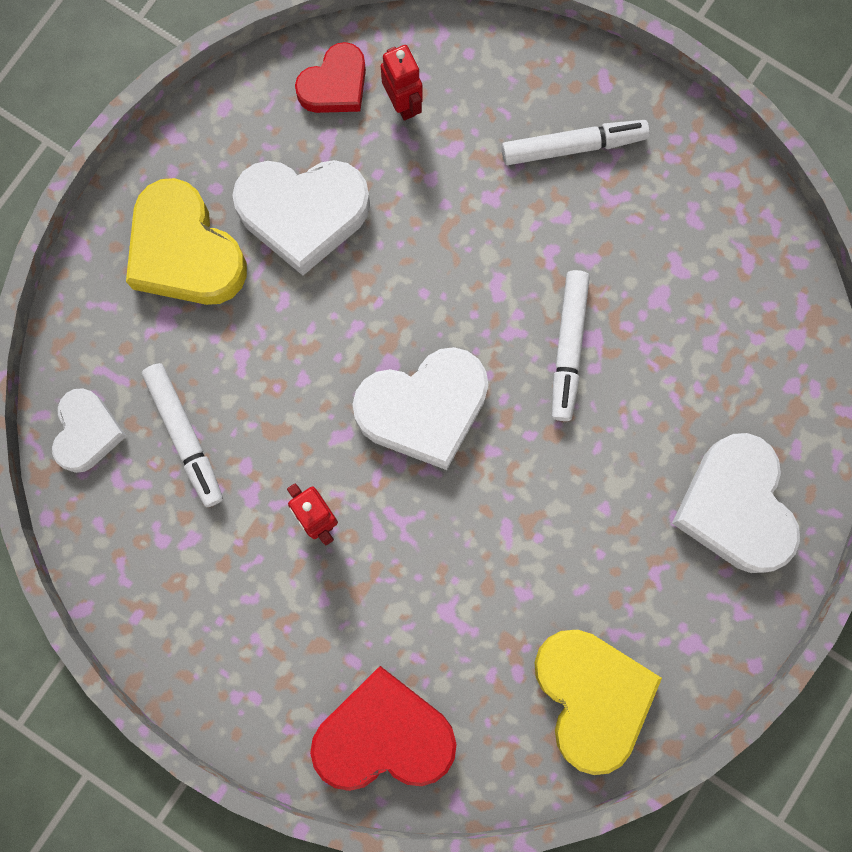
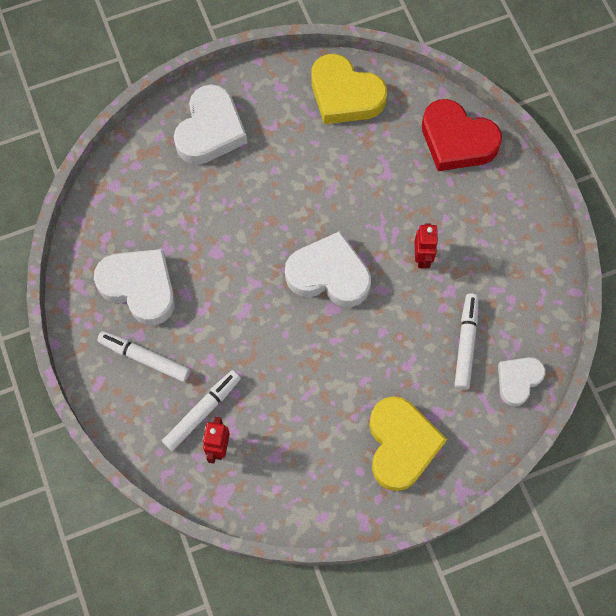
camera: 145 degrees left, 10 degrees down
white heart [232,160,370,276] -> white heart moved to [94,249,175,325]
red heart [295,42,366,113] -> none
yellow heart [534,630,662,775] -> yellow heart turned 75 degrees counterclockwise [311,54,387,124]
white marker [552,270,590,421] -> white marker moved to [162,370,241,451]

